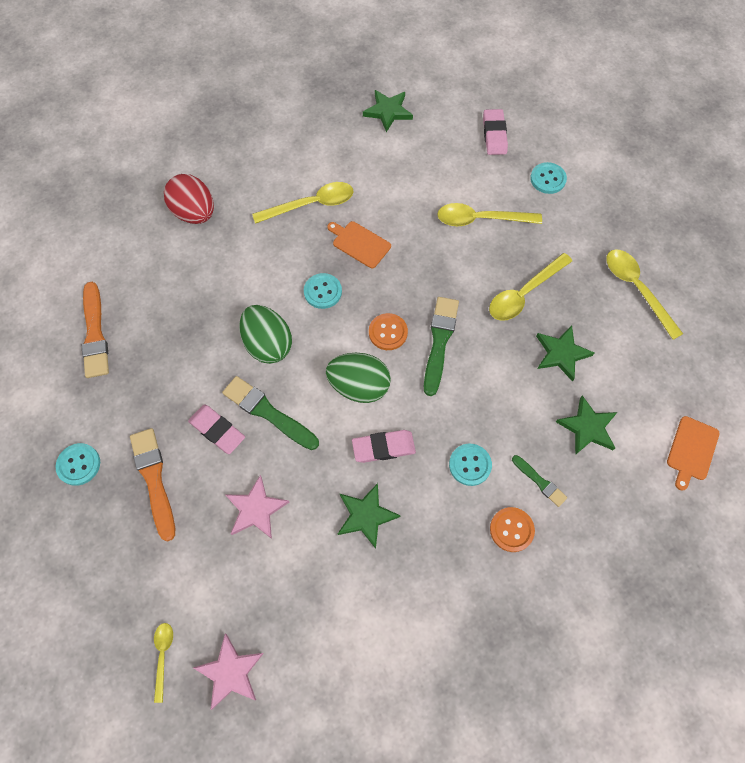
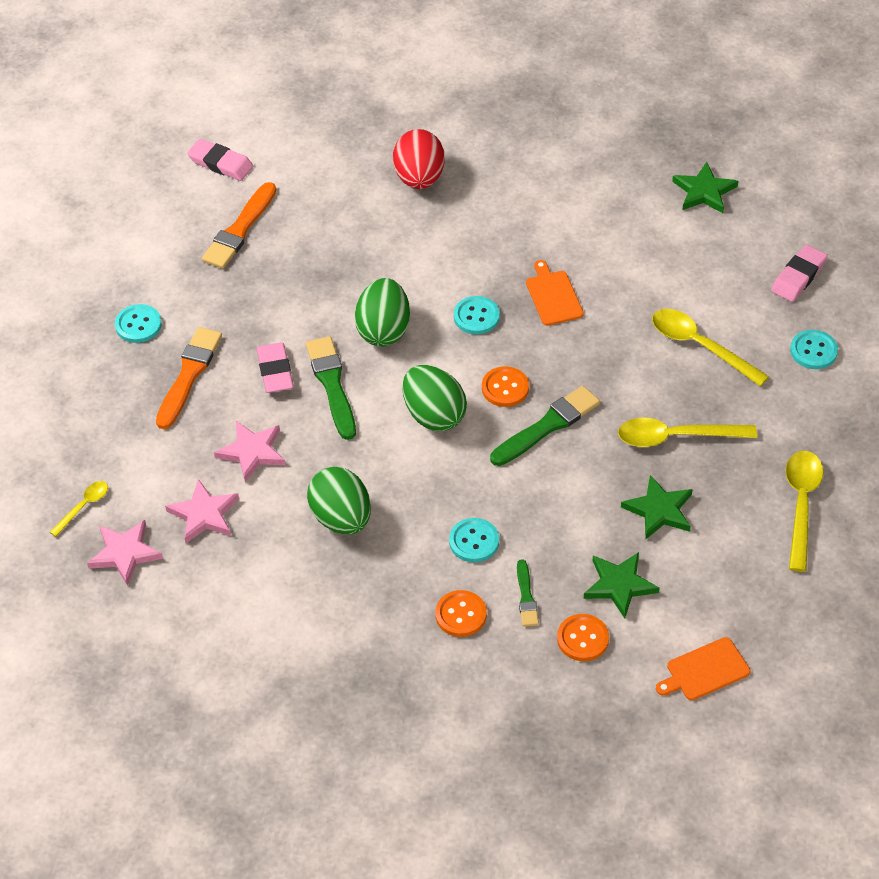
camera: 40 degrees right, 15 degrees down
yellow spoon [252,182,353,224] -> none
green star [338,483,400,549] -> green egg [307,467,371,535]
pink eraser [352,430,416,463] -> pink eraser moved to [187,139,253,181]
none -> pink star [165,479,239,543]
none -> orange button [557,614,609,661]

